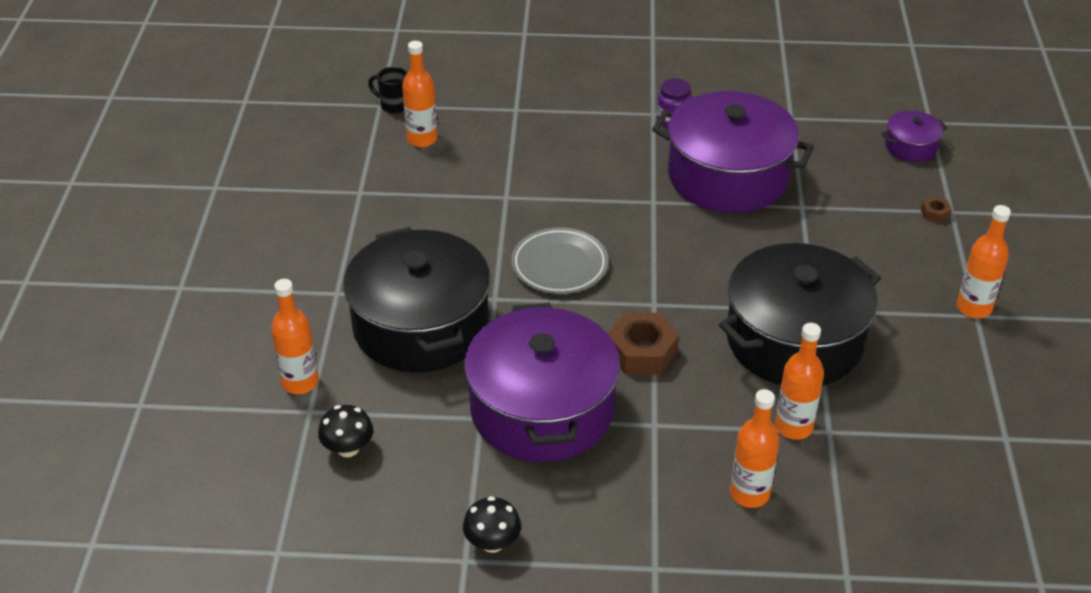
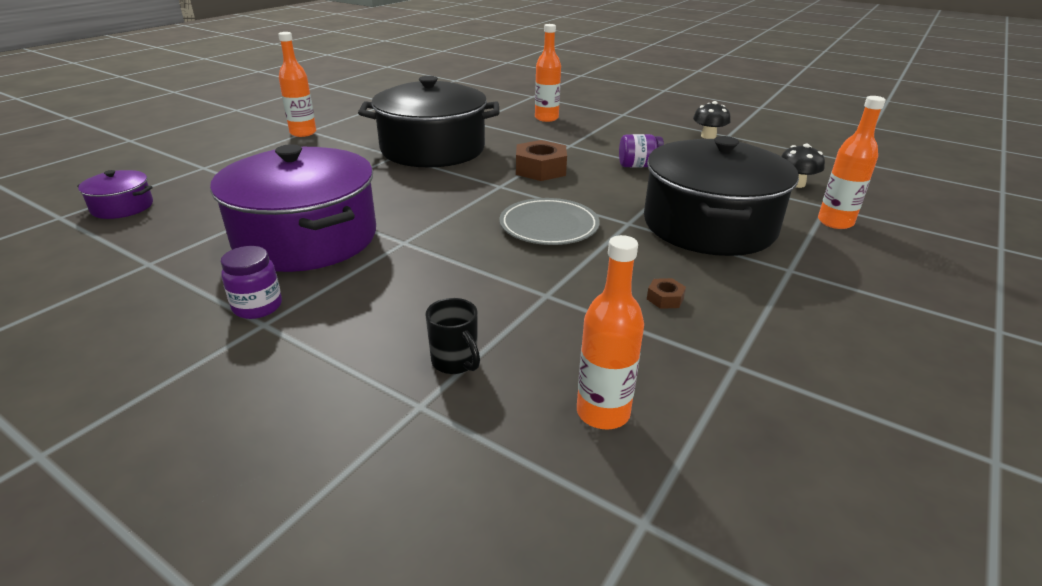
camera: 150 degrees left, 10 degrees down
black mug [368,67,407,113] -> black mug moved to [425,298,480,374]
purple pot [464,303,620,462] -> purple jar [619,134,664,168]
orange bottle [775,323,824,440] -> none
brown nut [921,196,952,223] -> brown nut moved to [647,278,686,309]

